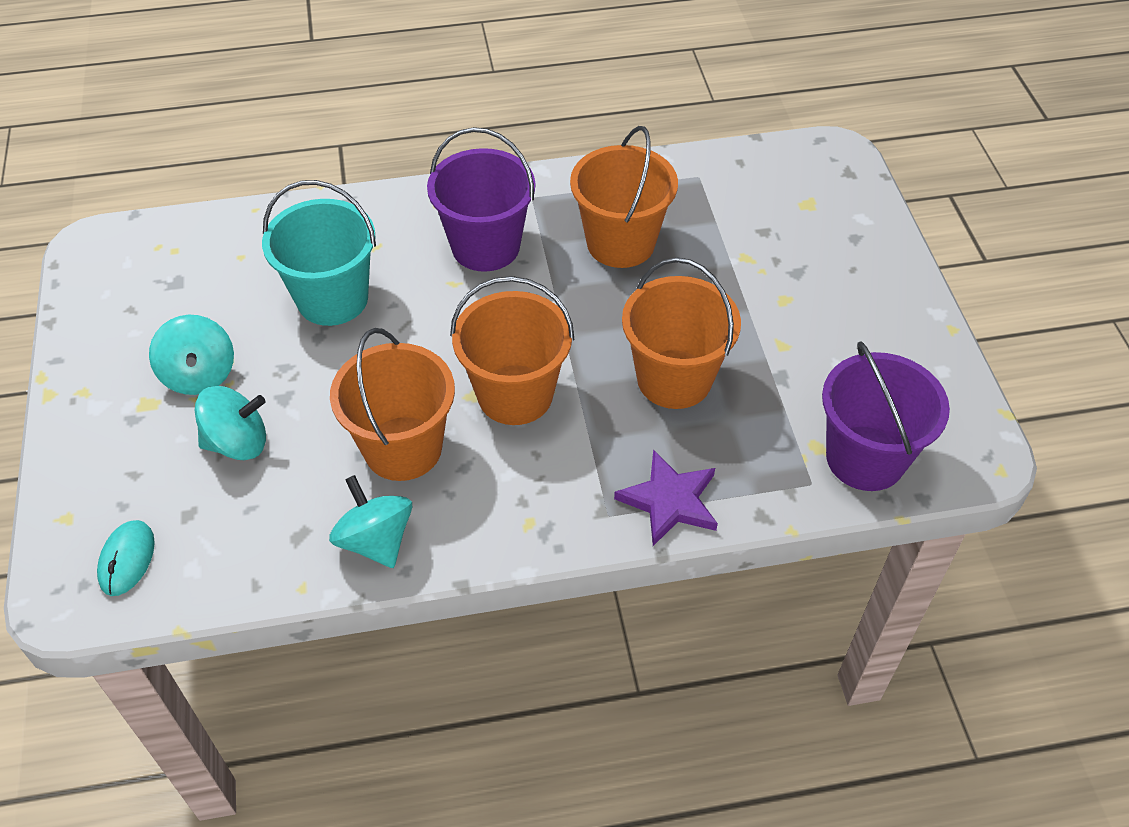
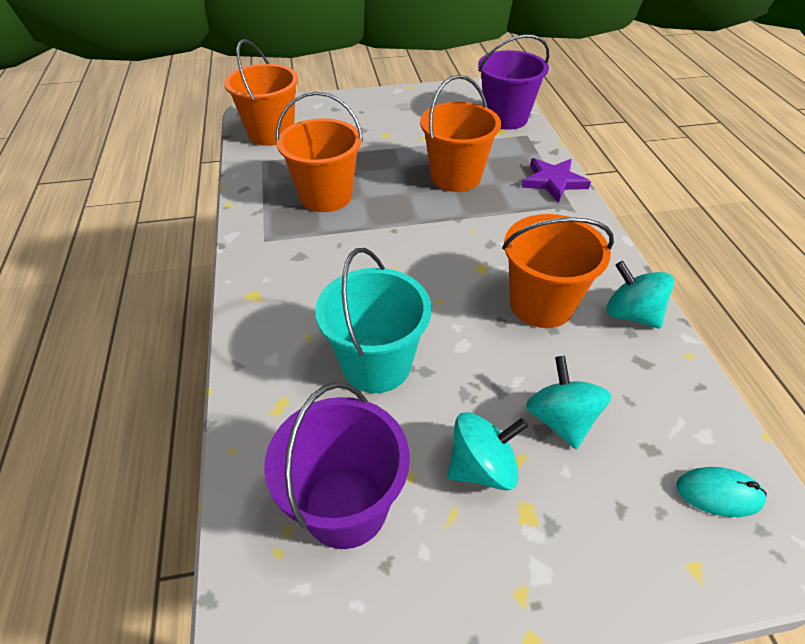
camera: 90 degrees left, 5 degrees down
turquoise spinning top [329,475,412,568] -> turquoise spinning top turned 75 degrees clockwise [606,261,675,329]
purple bucket [427,127,535,272] -> purple bucket moved to [264,382,410,549]
orange bucket [450,276,574,425] -> orange bucket moved to [224,39,298,146]

